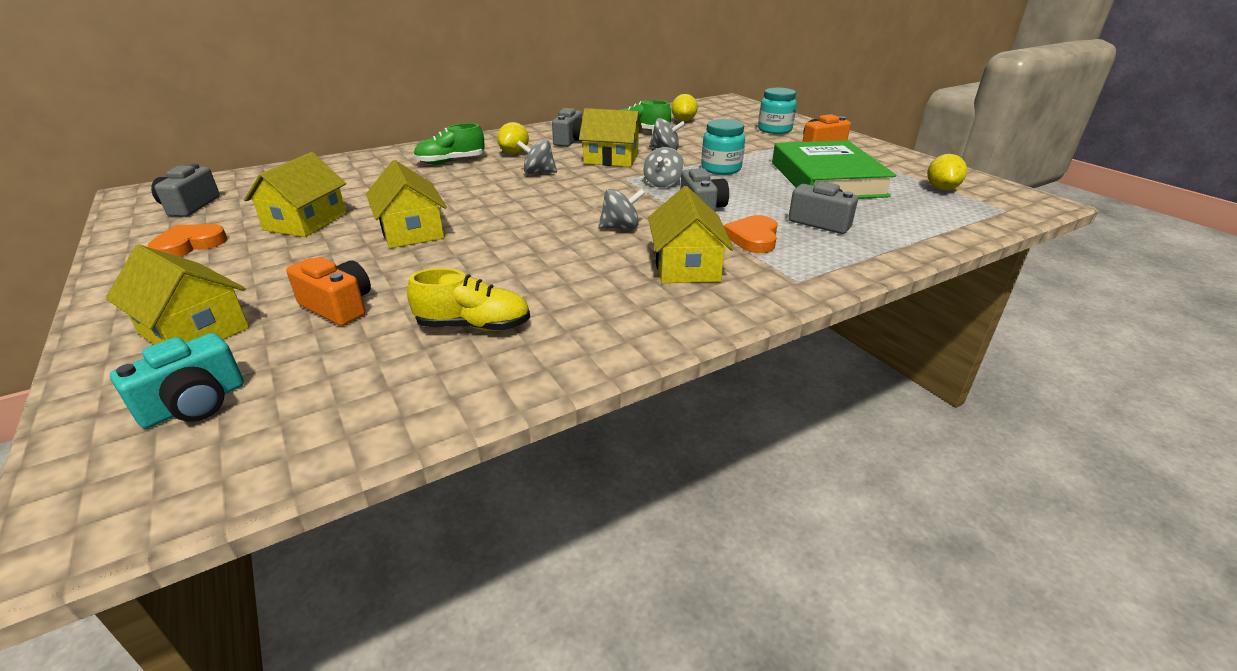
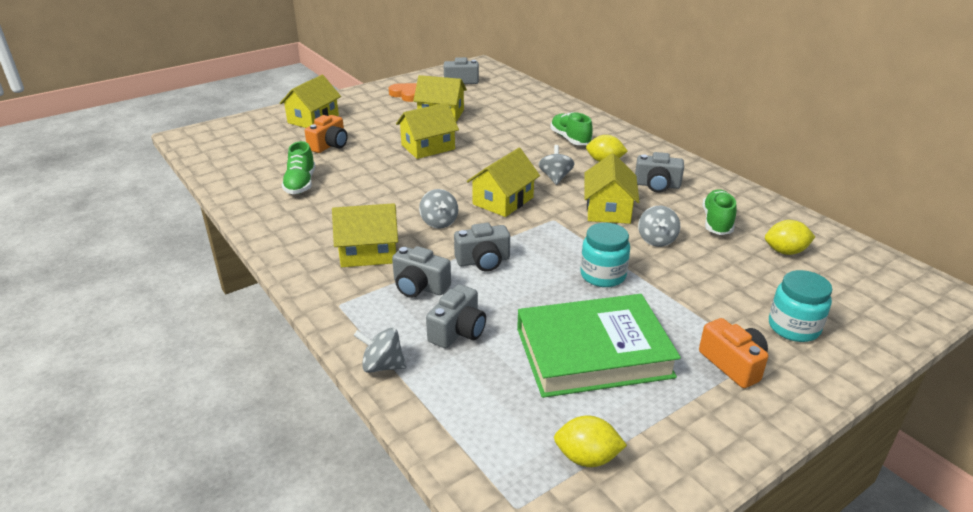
camera: 85 degrees right, 0 degrees up
turquoise camera [110,333,244,428] -> none
yellow shoe [407,268,530,331] -> green shoe [281,141,315,194]
grey spinning top [643,147,684,187] -> grey spinning top moved to [354,328,407,373]
orange heart [723,215,777,253] -> grey camera [392,246,451,298]
none -> yellow house [467,148,540,217]

